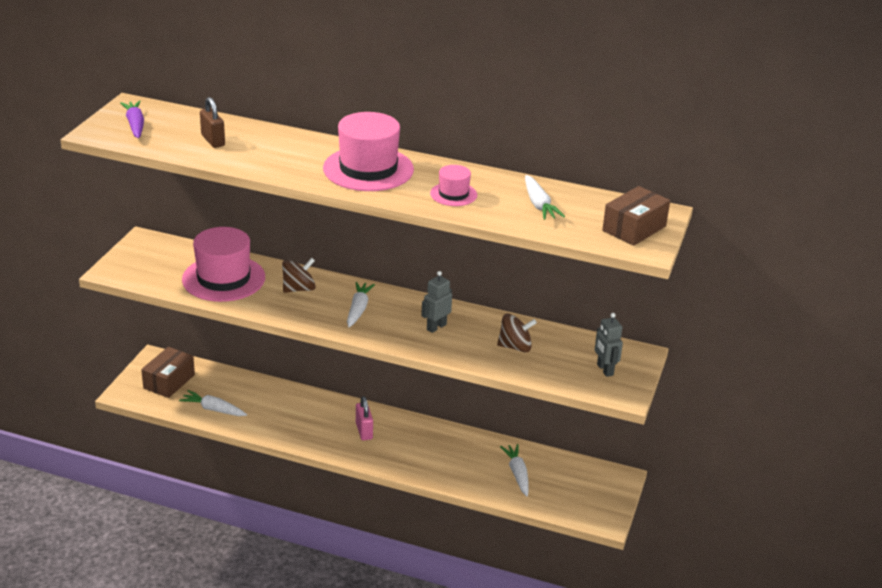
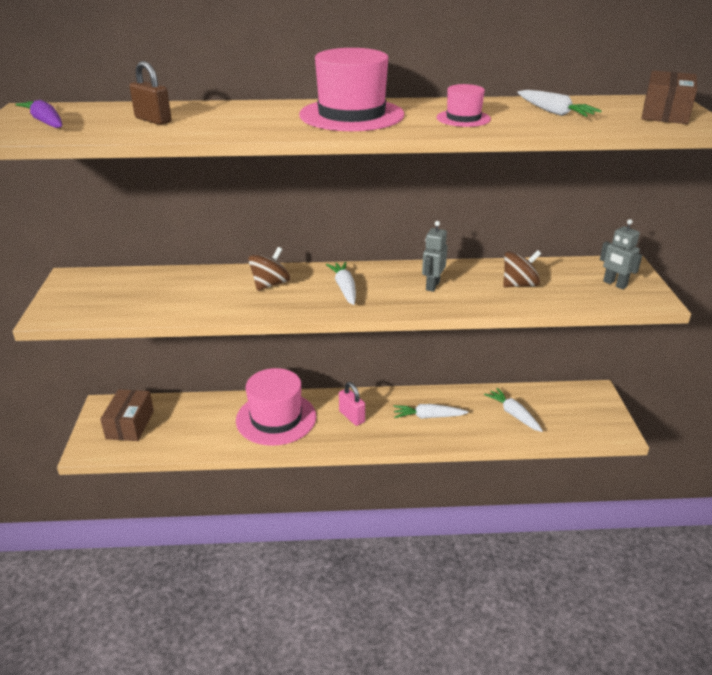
camera: 20 degrees left, 0 degrees up
white carrot [179,390,247,416] -> white carrot moved to [393,404,468,419]
pink hat [182,227,265,302] -> pink hat moved to [236,368,316,446]

